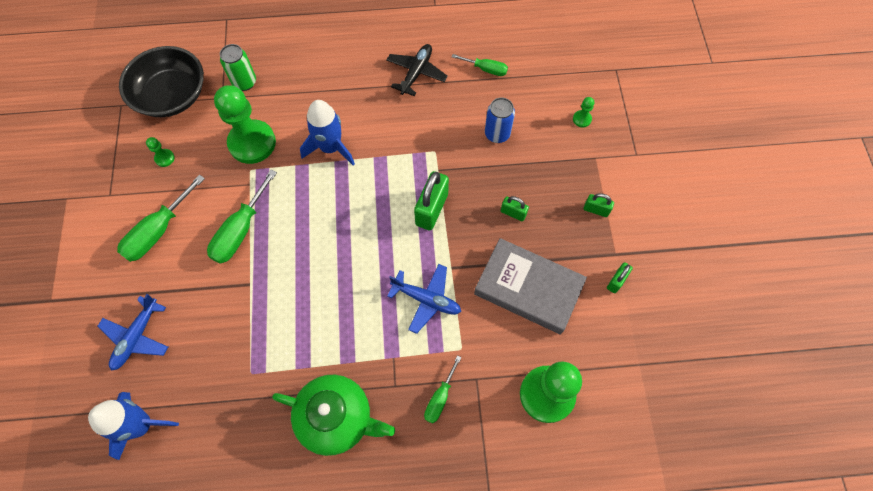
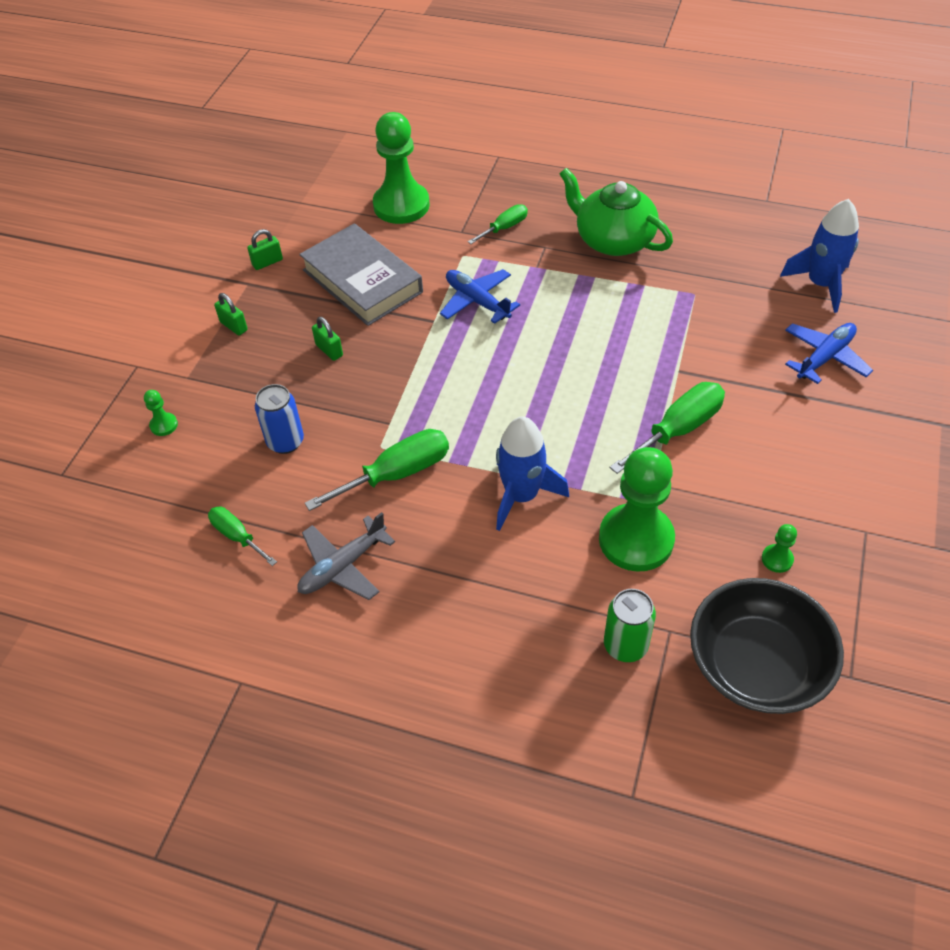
camera: 155 degrees left, 15 degrees down
green screwdriver [117,175,205,262] -> green screwdriver moved to [305,429,449,511]
black plane [386,44,448,96] -> grey plane [297,512,395,600]
green padlock [414,171,449,230] -> none

